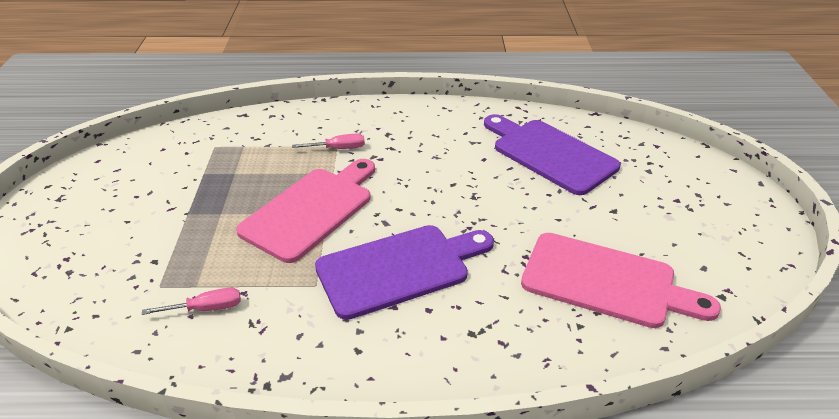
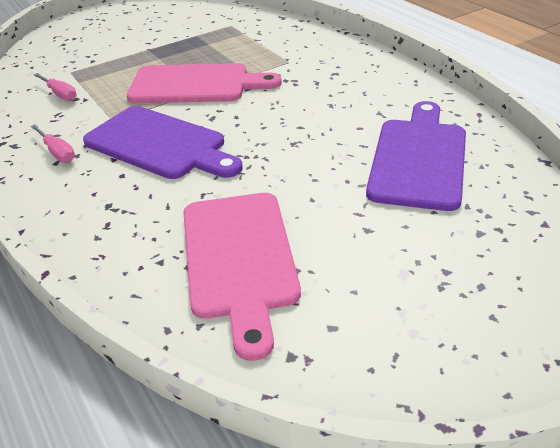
camera: 60 degrees right, 0 degrees up
pink screwdriver [292,134,365,149] -> pink screwdriver moved to [30,124,75,163]

